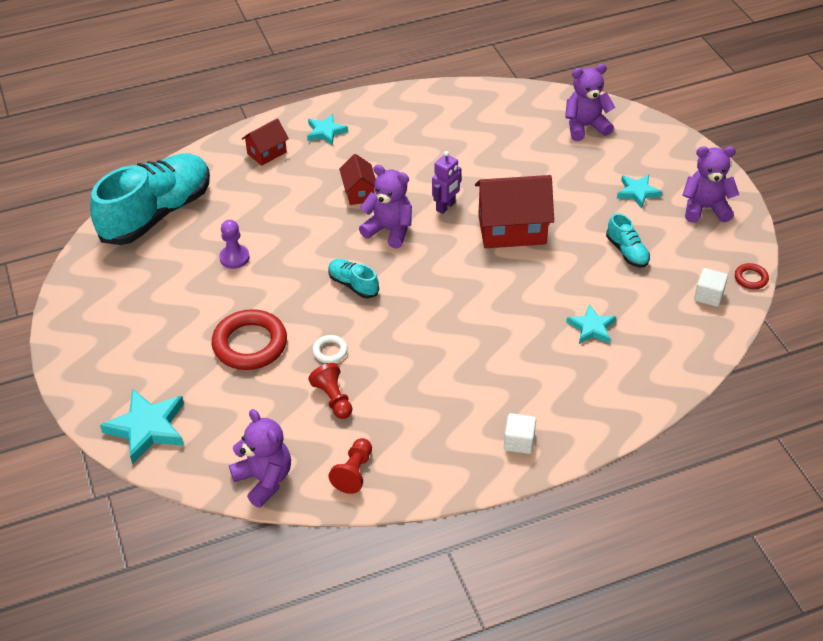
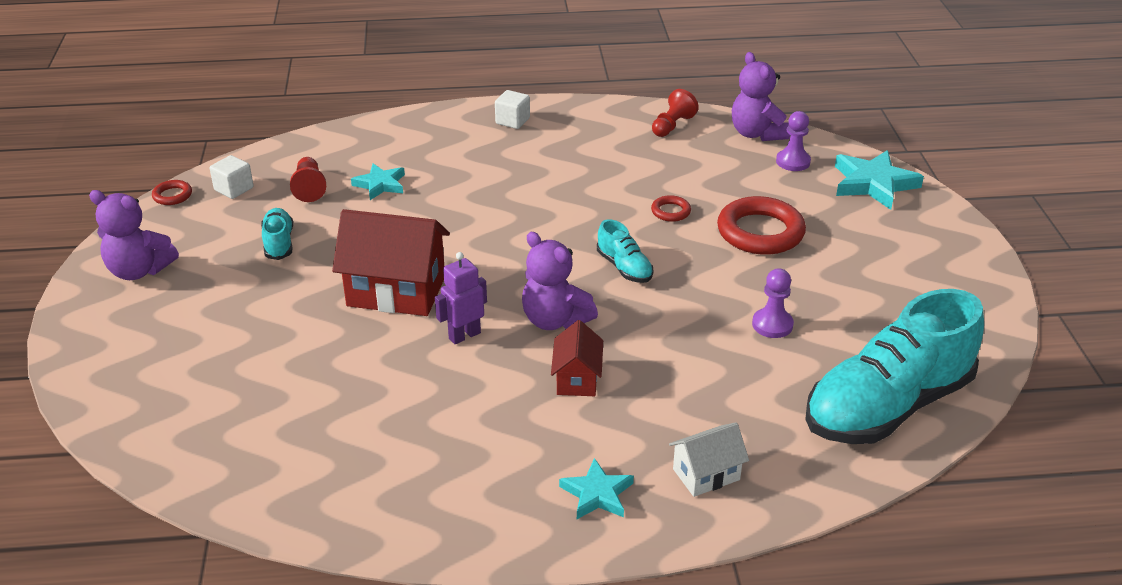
camera: 165 degrees left, 10 degrees down
red house [242,118,289,166] -> white house [669,422,749,497]
red pawn [309,363,352,419] -> red pawn moved to [290,157,326,202]
white ring [312,335,348,363] -> red ring [651,195,691,222]
purple teddy bear [565,64,615,141] -> none
turquoise star [617,175,662,208] -> none
none -> purple pawn [776,111,811,171]

